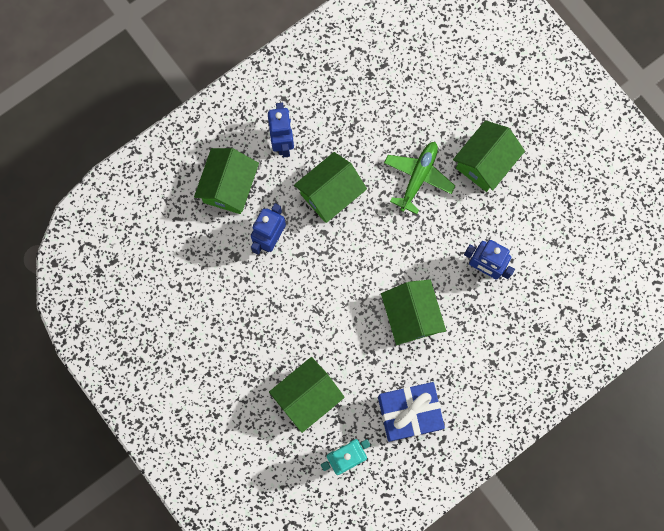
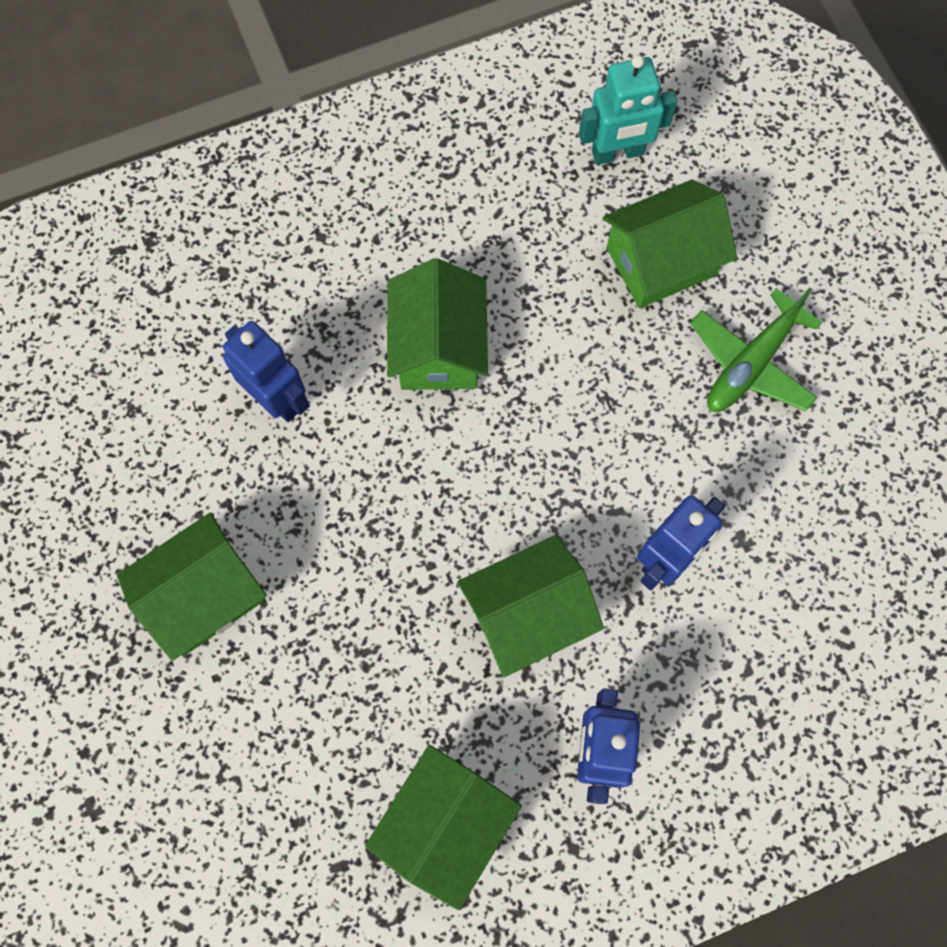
camera: 165 degrees left, 5 degrees down
green house [194,148,259,214] -> green house moved to [365,745,522,910]
blue gift [378,382,445,442] -> none
green plane [384,142,455,214] -> green plane moved to [690,287,822,412]

